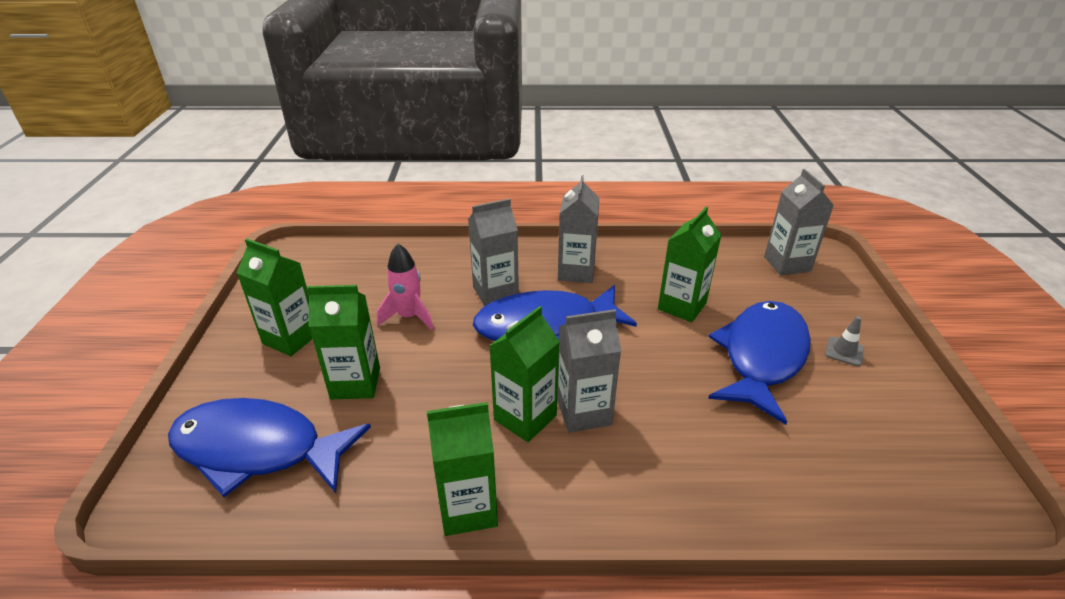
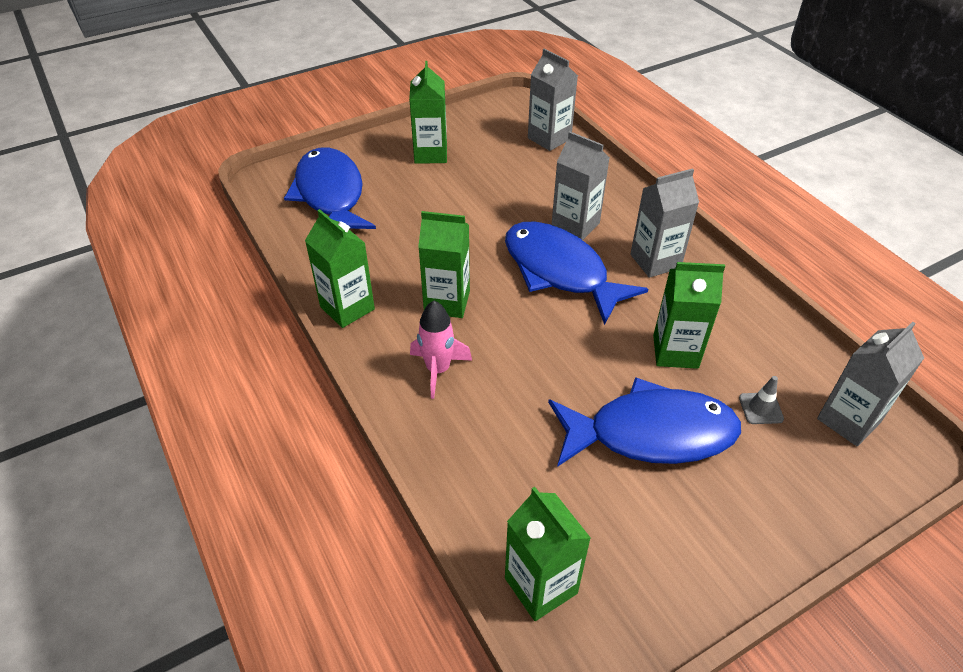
camera: 60 degrees right, 10 degrees up
green carton [307,285,380,399] -> green carton moved to [505,487,591,621]
pink rocket [377,243,433,330] -> pink rocket moved to [410,301,472,399]
grey carton [557,309,621,433] -> grey carton moved to [528,48,578,151]
grey traffic cone [825,316,864,366] -> grey traffic cone moved to [739,376,784,424]

